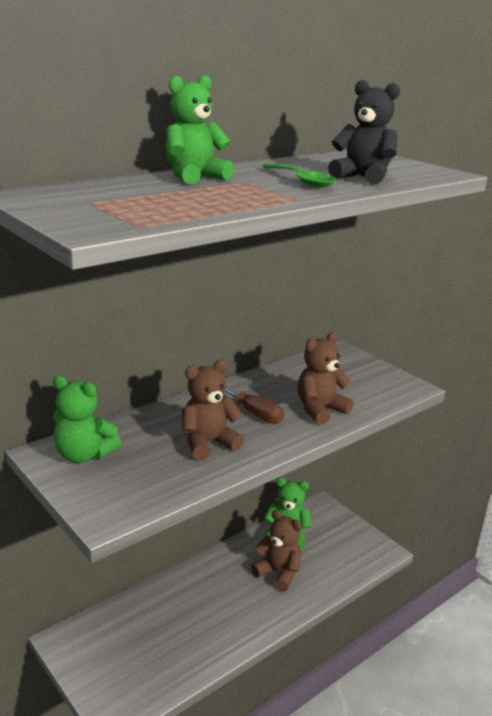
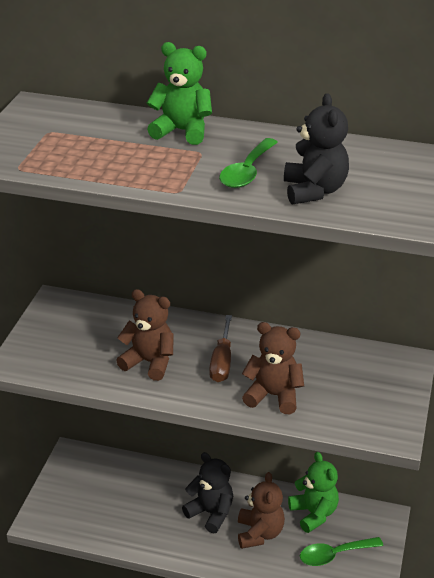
camera: 55 degrees right, 10 degrees up
green teddy bear [53,376,121,463] -> none
none -> black teddy bear [182,452,233,534]
none -> green spoon [300,537,383,566]

